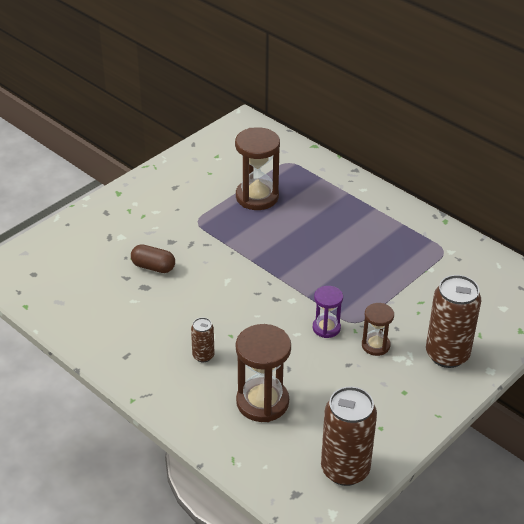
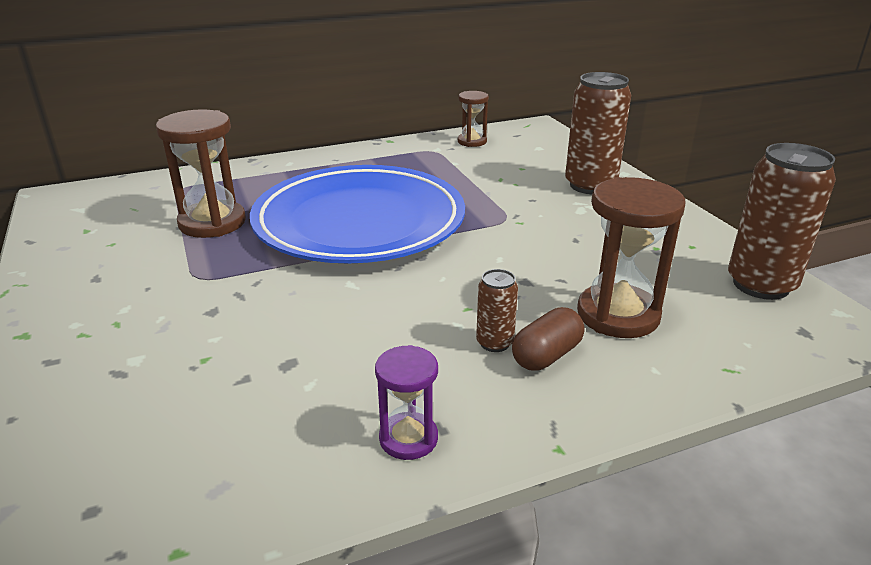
camera: 65 degrees left, 10 degrees down
brown capsule [131,244,175,273] -> brown capsule moved to [512,307,585,371]
purple hourglass [313,286,343,338] -> purple hourglass moved to [375,345,438,460]
brown hourglass [362,303,394,356] -> brown hourglass moved to [458,91,489,147]
none -> blue plate [250,165,465,264]

